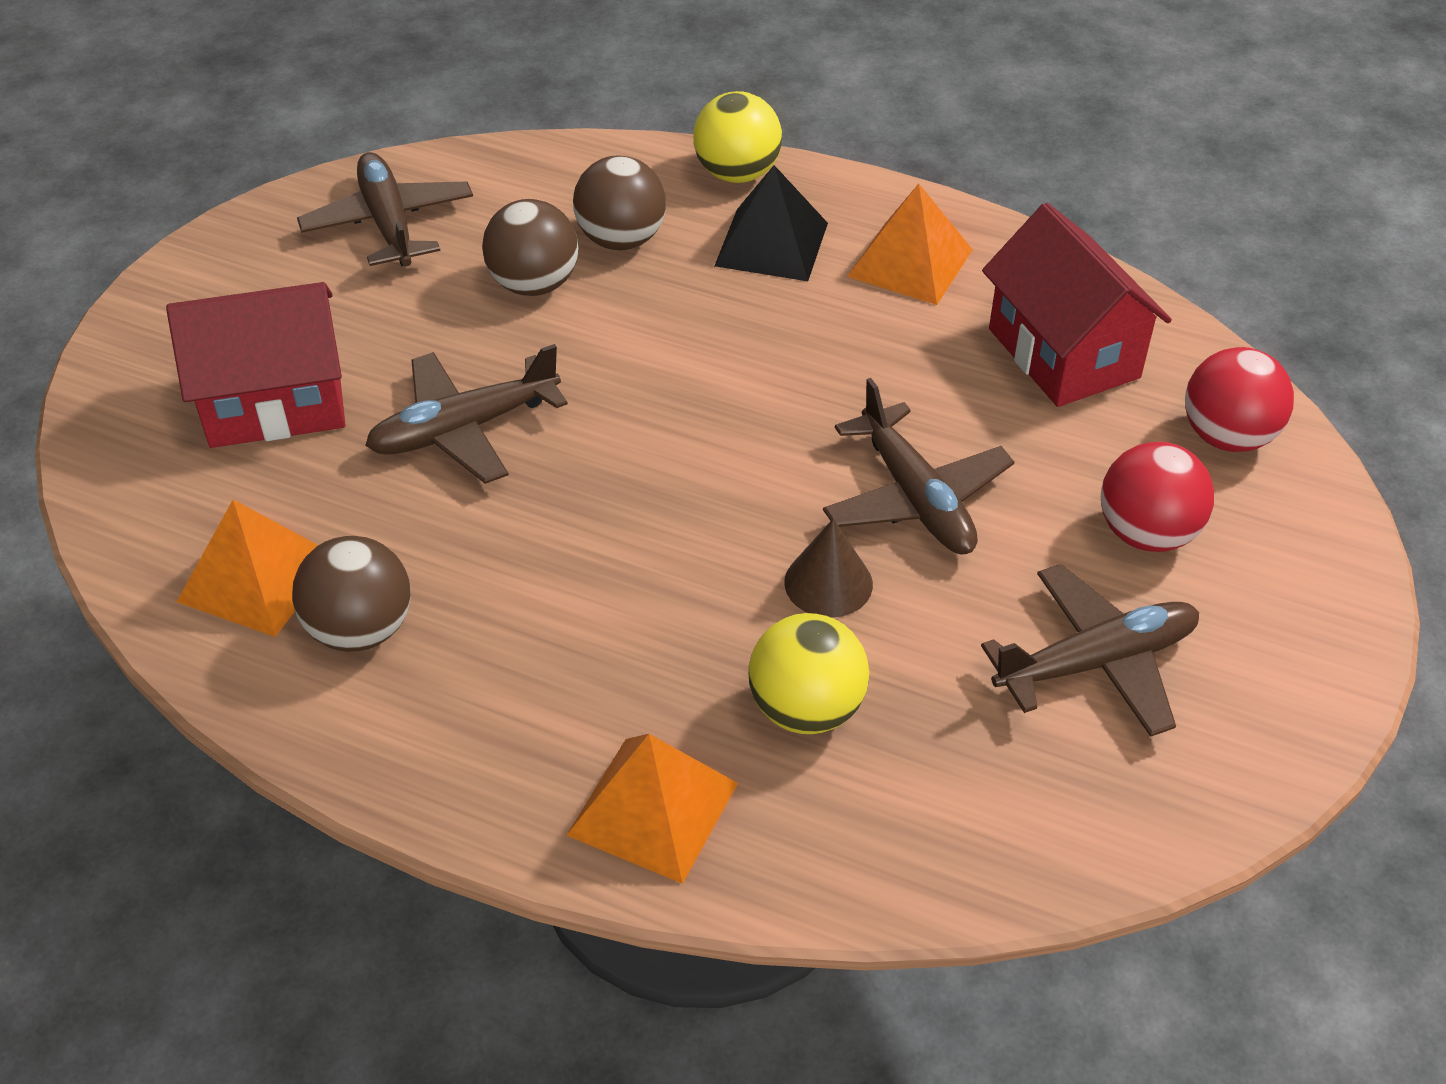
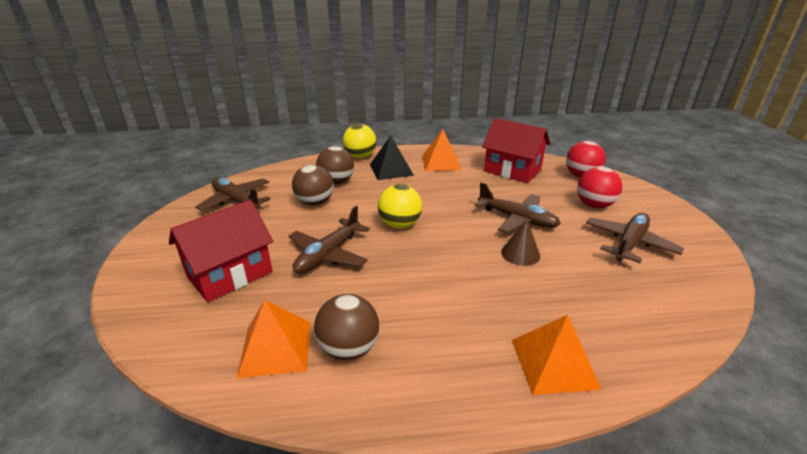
camera: 30 degrees left, 15 degrees down
yellow ball [749,613,869,734] -> yellow ball moved to [378,184,422,229]

